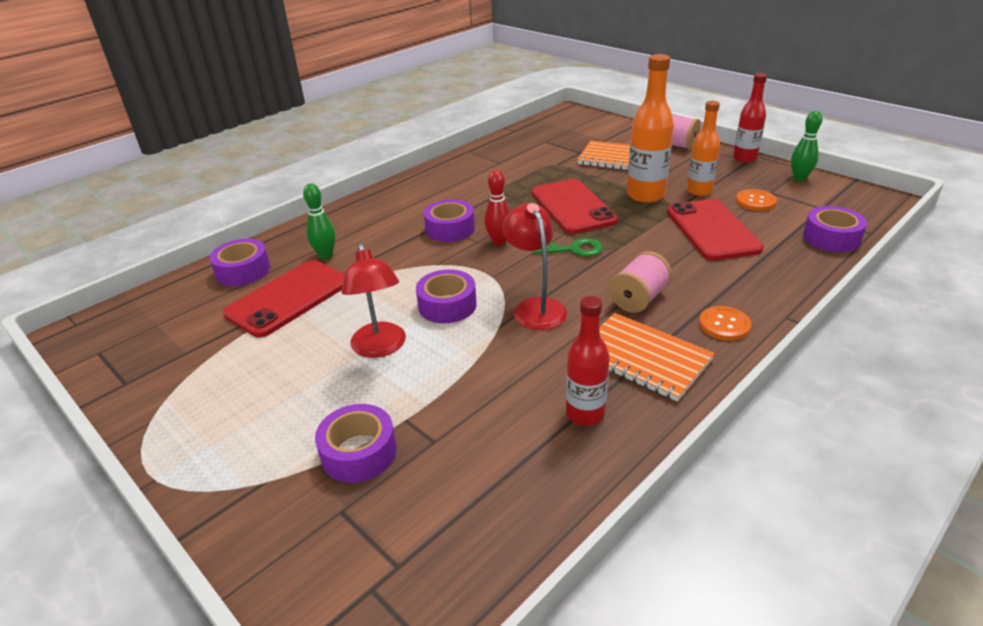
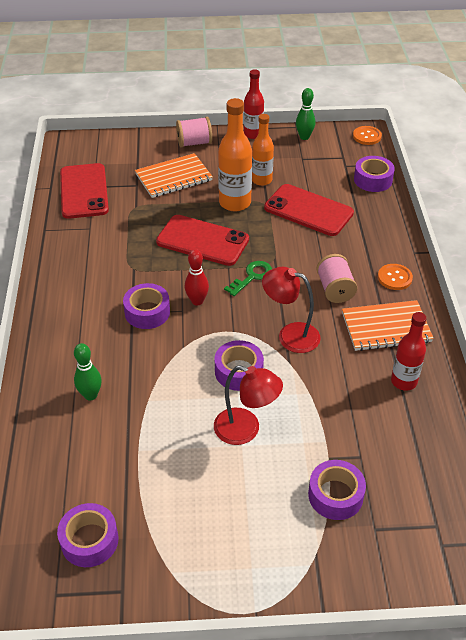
camera: 50 degrees left, 10 degrees up
purple tape [209,239,270,286] -> purple tape moved to [57,503,118,567]
red phone [223,260,344,338] -> red phone moved to [60,163,109,219]
orange button [736,189,777,211] -> orange button moved to [353,126,382,145]

